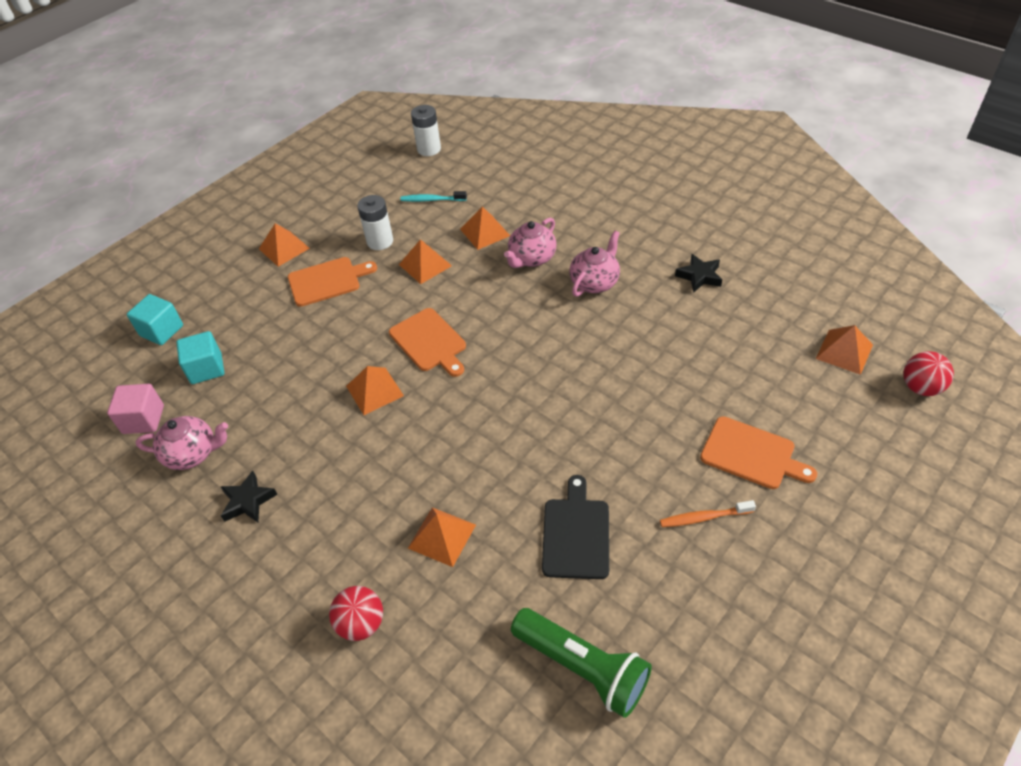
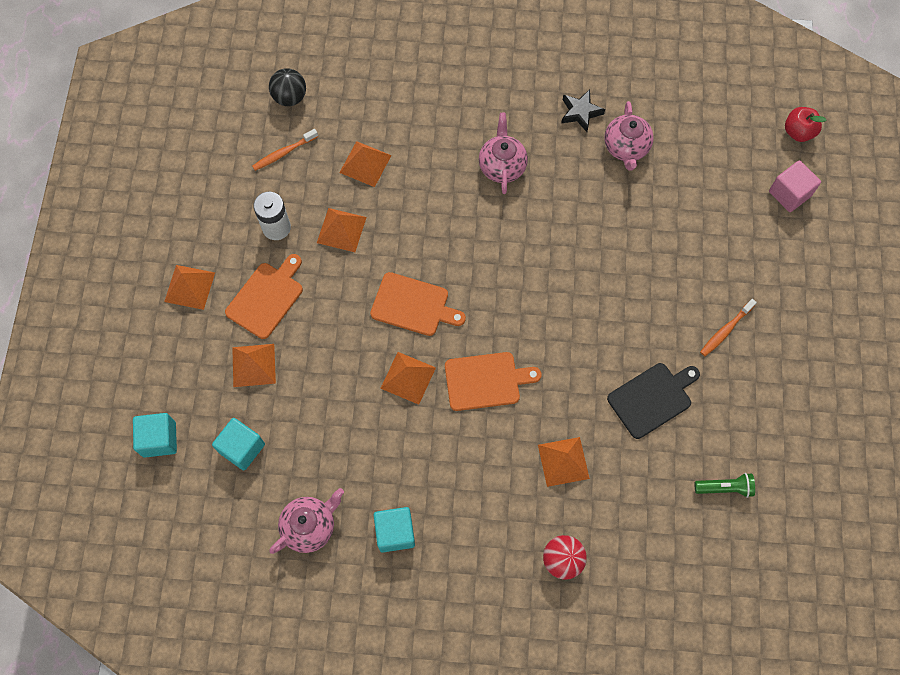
camera: 40 degrees left, 20 degrees up
pink cube [107,384,164,434] -> pink cube moved to [769,160,821,212]
black star [220,471,278,522] -> turquoise cube [373,507,415,552]
turquoise toothbrush [400,191,467,202] -> orange toothbrush [252,129,318,171]
white battery [411,105,441,156] -> none
pink teapot [504,218,557,268] -> pink teapot moved to [604,101,654,171]
green flashlight [511,608,652,718] -> green flashlight [695,473,755,498], size x0.53
black cutting board [542,475,609,579] -> black cutting board turned 90 degrees clockwise [607,363,700,439]
orange cutting board [700,416,817,489] -> orange cutting board moved to [445,352,541,411]
orange pyramid [816,325,873,375] -> orange pyramid moved to [232,344,276,387]
red ball [903,351,954,396] -> red apple [785,107,827,142]
none -> black ball [269,68,306,106]

